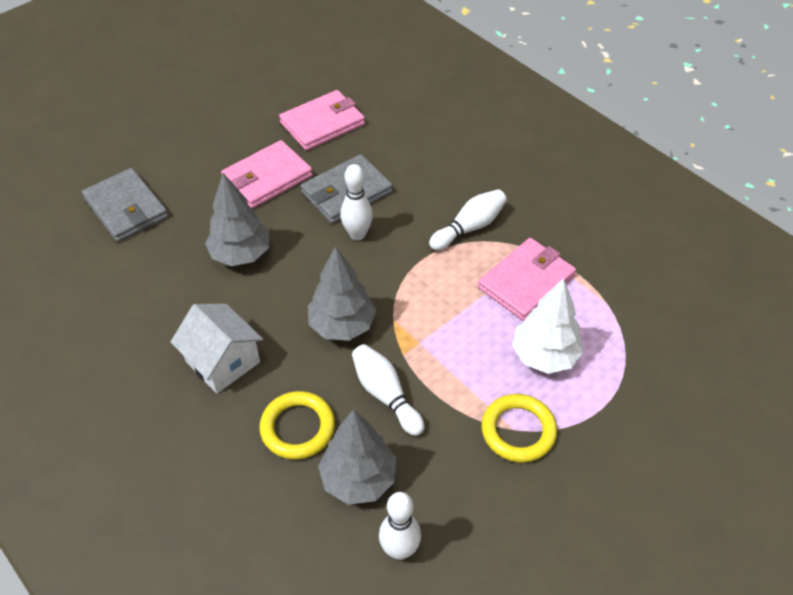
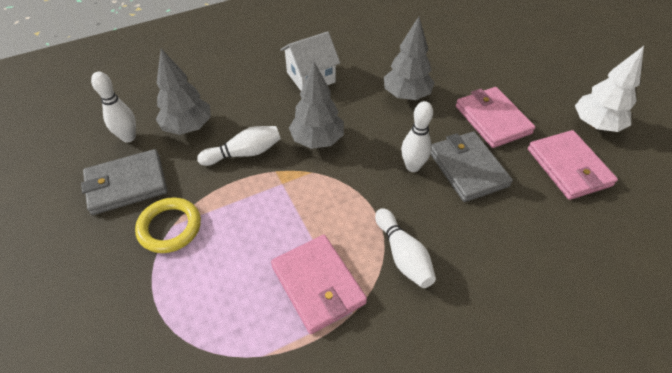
camera: 105 degrees right, 0 degrees up
grey wallet [82,168,168,242] -> grey wallet moved to [81,149,168,215]
yellow ring [259,391,335,460] -> none
white tree [512,278,584,374] -> white tree moved to [575,46,644,132]

